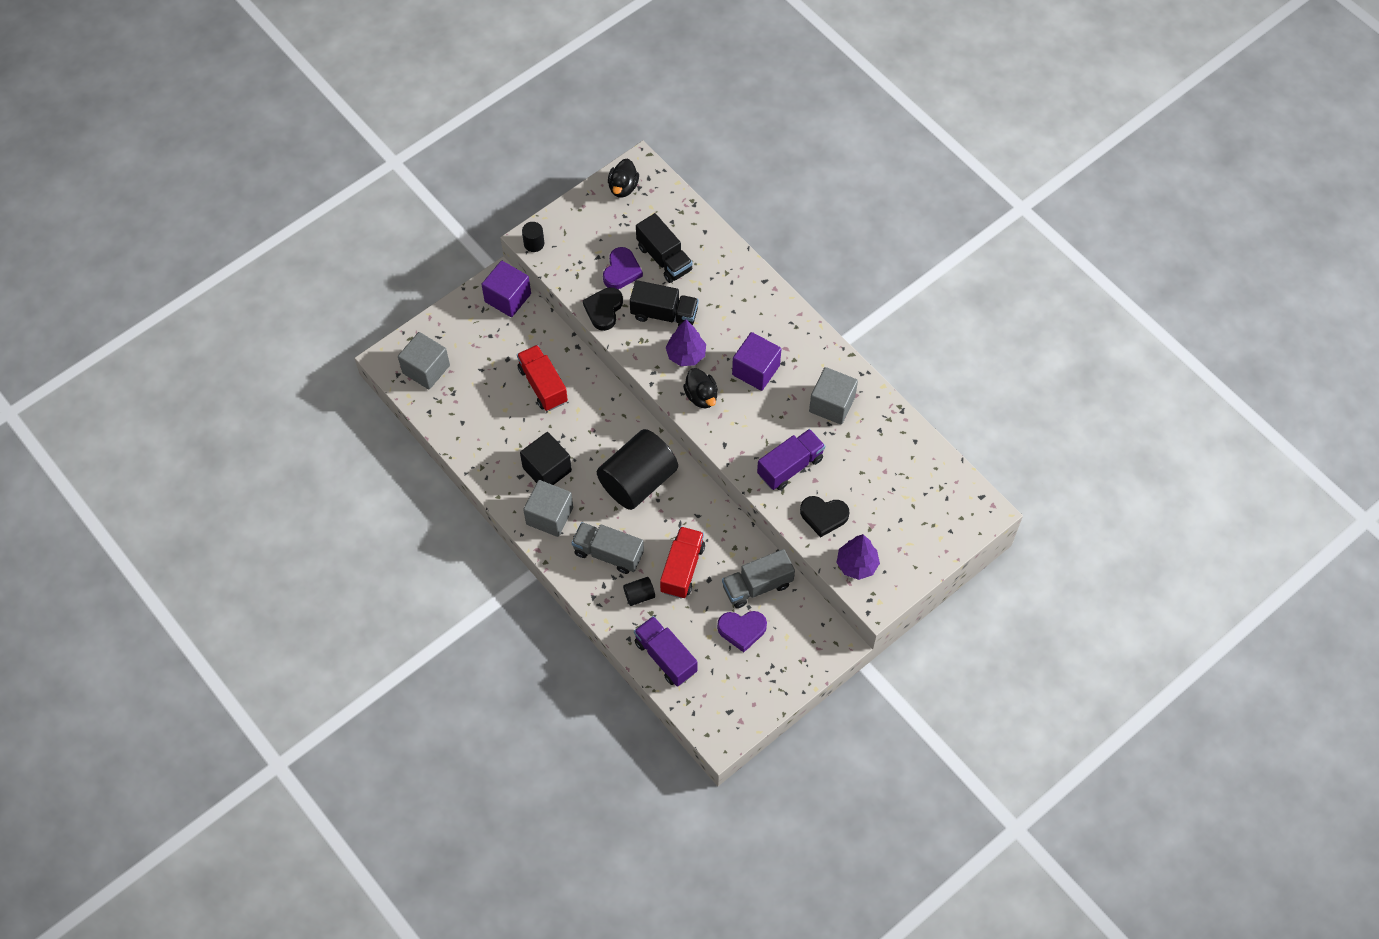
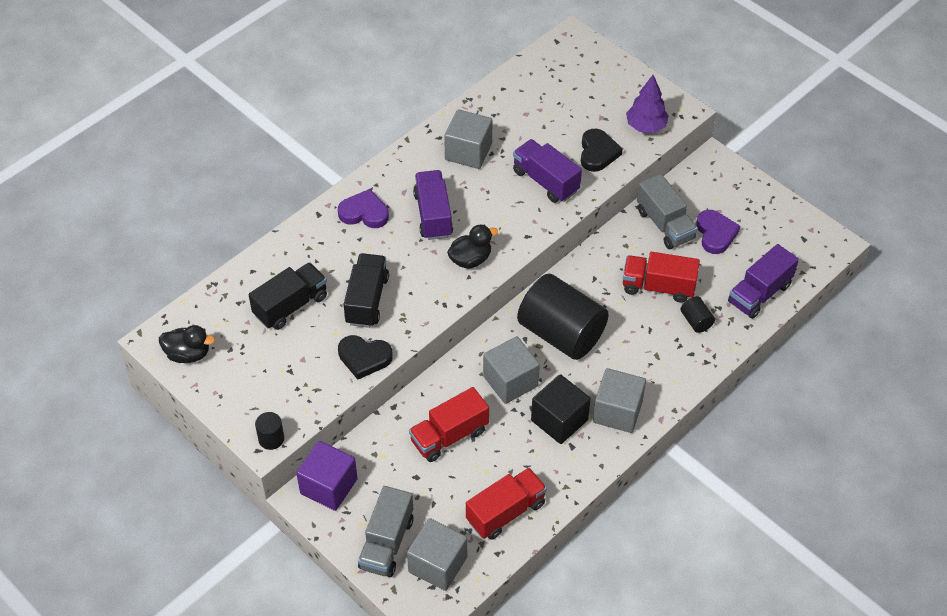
camera: 95 degrees left, 10 degrees down
grey truck [572,522,644,574] -> grey truck moved to [358,486,413,577]
purple heart [603,247,643,289] -> purple heart moved to [338,189,389,228]
purple tree [666,319,706,366] -> none
purple cube [732,332,781,391] -> purple truck [413,170,453,240]
none -> red truck [466,468,547,540]
none -> grey cube [483,336,540,404]

